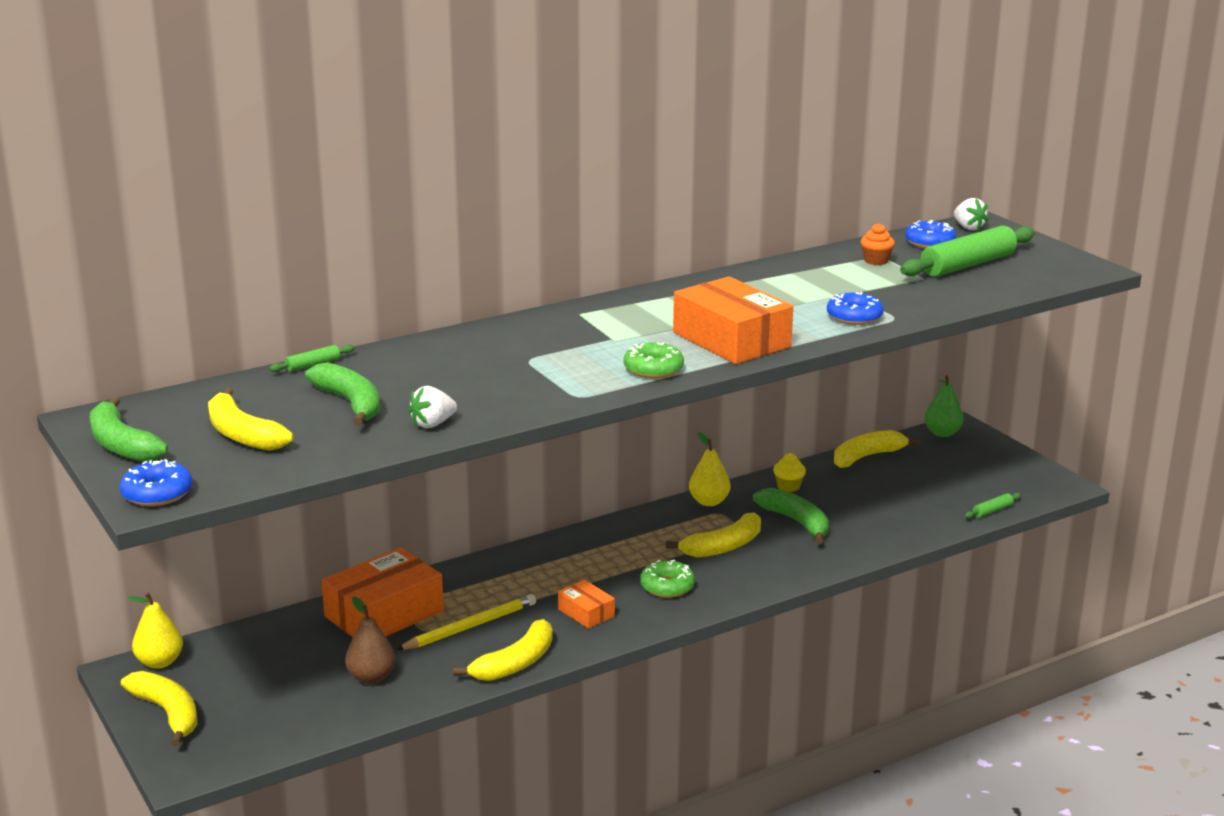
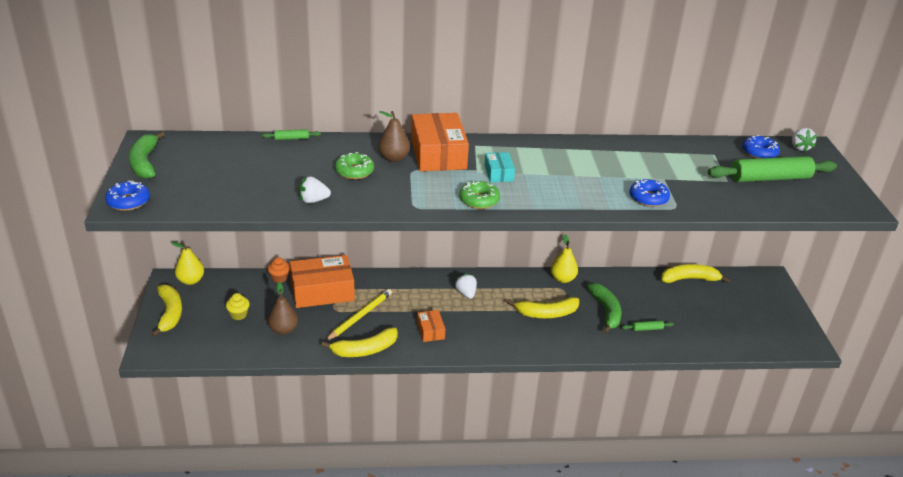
camera: 25 degrees right, 10 degrees up
yellow banana [208,388,293,451] -> none
green banana [305,363,380,426] -> none
yellow pencil [396,594,536,650] -> yellow pencil turned 45 degrees counterclockwise [325,289,392,341]
green donut [640,560,695,598] -> green donut moved to [335,152,374,179]
orange box [673,277,793,364] -> orange box moved to [411,113,469,171]
yellow cupcake [773,453,806,492] -> yellow cupcake moved to [226,293,250,320]
orange cupcake [861,223,895,265] -> orange cupcake moved to [268,257,290,283]
green pear [924,375,964,437] -> none
green rolling pin [964,493,1021,518] -> green rolling pin moved to [621,320,674,331]
none -> brown pear [378,111,410,162]
none -> white strawberry [455,274,477,299]
none -> turquoise box [484,152,515,182]

